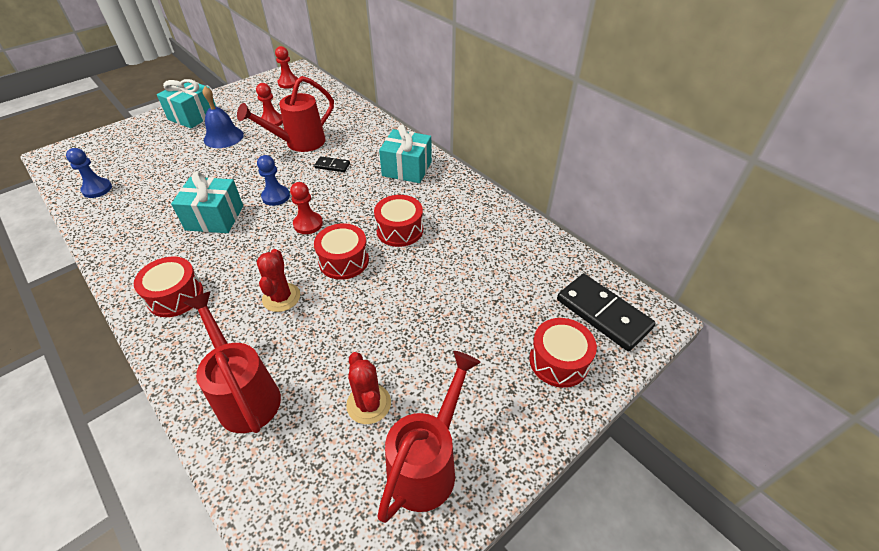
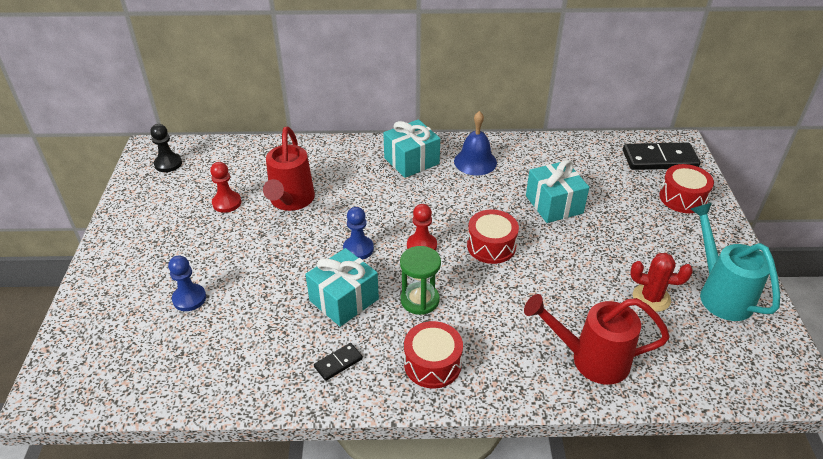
camera: 50 degrees left, 5 degrees down
blue pawn [66,148,112,198] -> blue pawn moved to [168,255,206,311]
turquoise gift [157,79,216,129] -> turquoise gift moved to [526,160,589,223]
blue bell [203,86,244,148] -> blue bell moved to [454,111,497,175]
red cactus [257,249,300,312] -> none
red pawn [275,46,298,89] -> black pawn [150,124,182,172]
black domino [314,156,350,172] -> black domino moved to [314,343,363,381]
red drum [374,195,423,247] -> none
red watering can [377,351,481,523] -> turquoise watering can [690,203,780,321]
none -> green hourglass [400,246,441,315]

